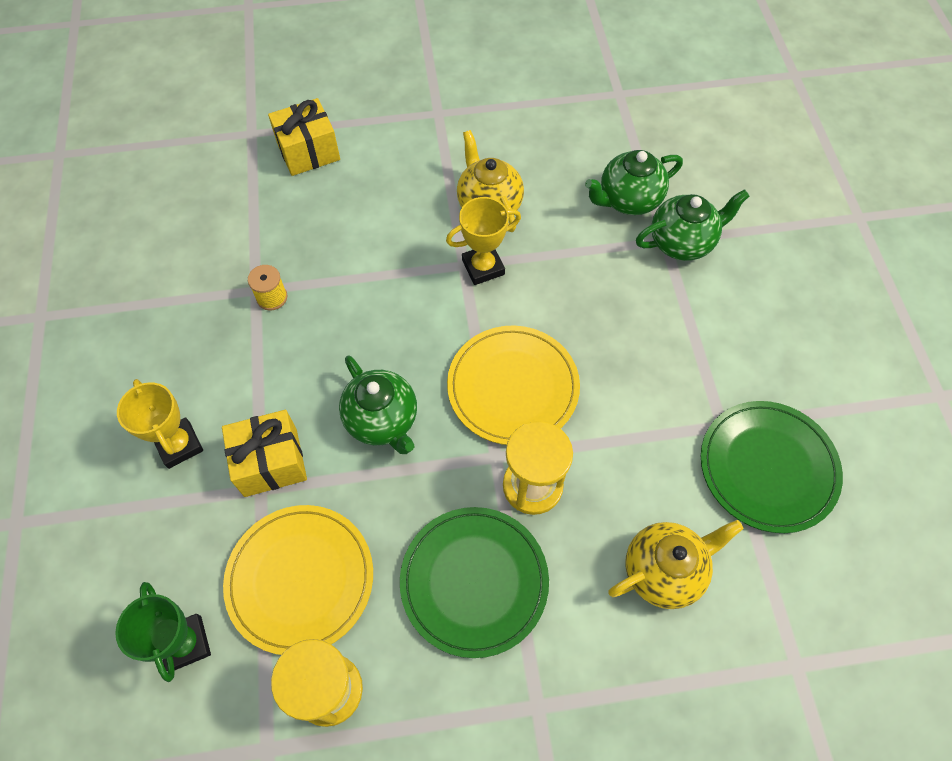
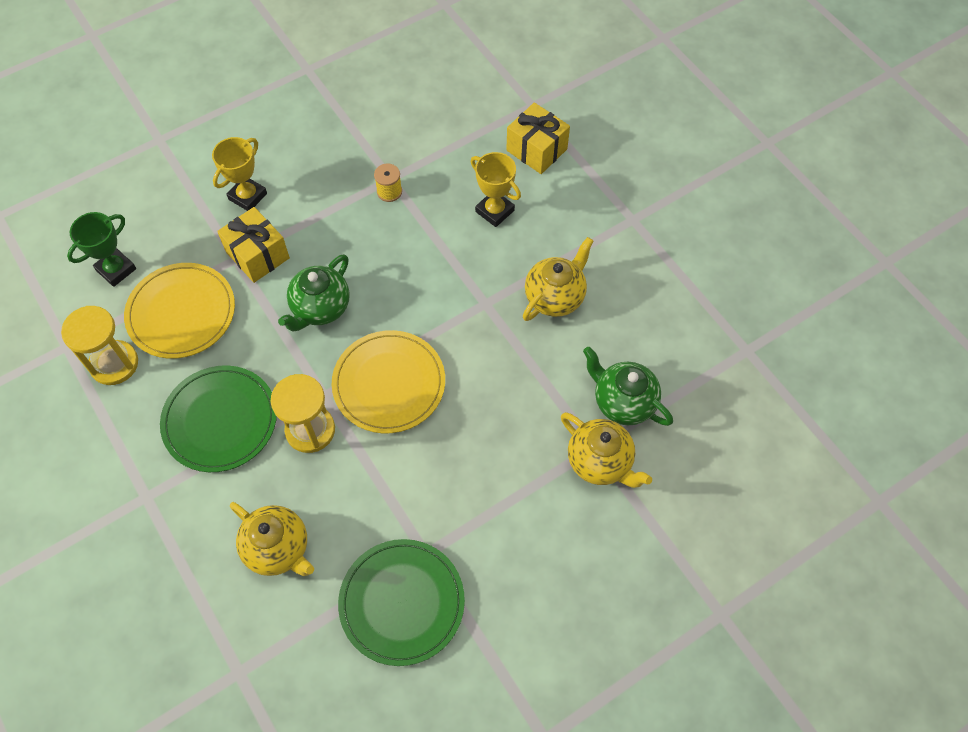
camera: 65 degrees right, 0 degrees up
yellow trophy [446,197,521,285] -> yellow trophy moved to [471,152,521,227]
green teapot [636,189,750,261] -> yellow teapot [561,412,652,488]

